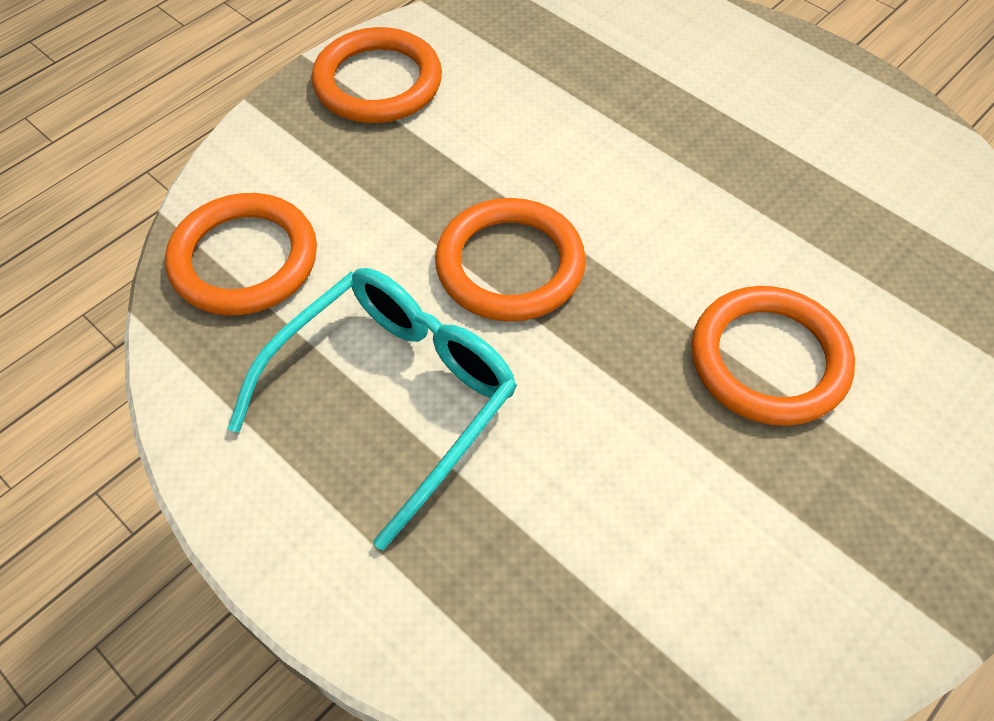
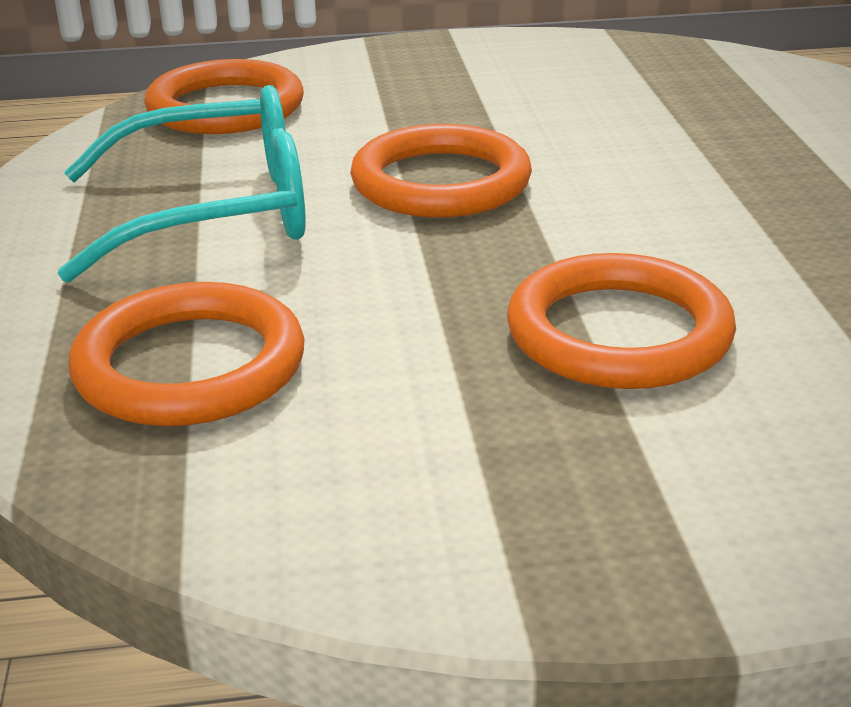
camera: 40 degrees right, 25 degrees down
orange ring [312,27,442,123] -> orange ring moved to [69,282,305,426]

